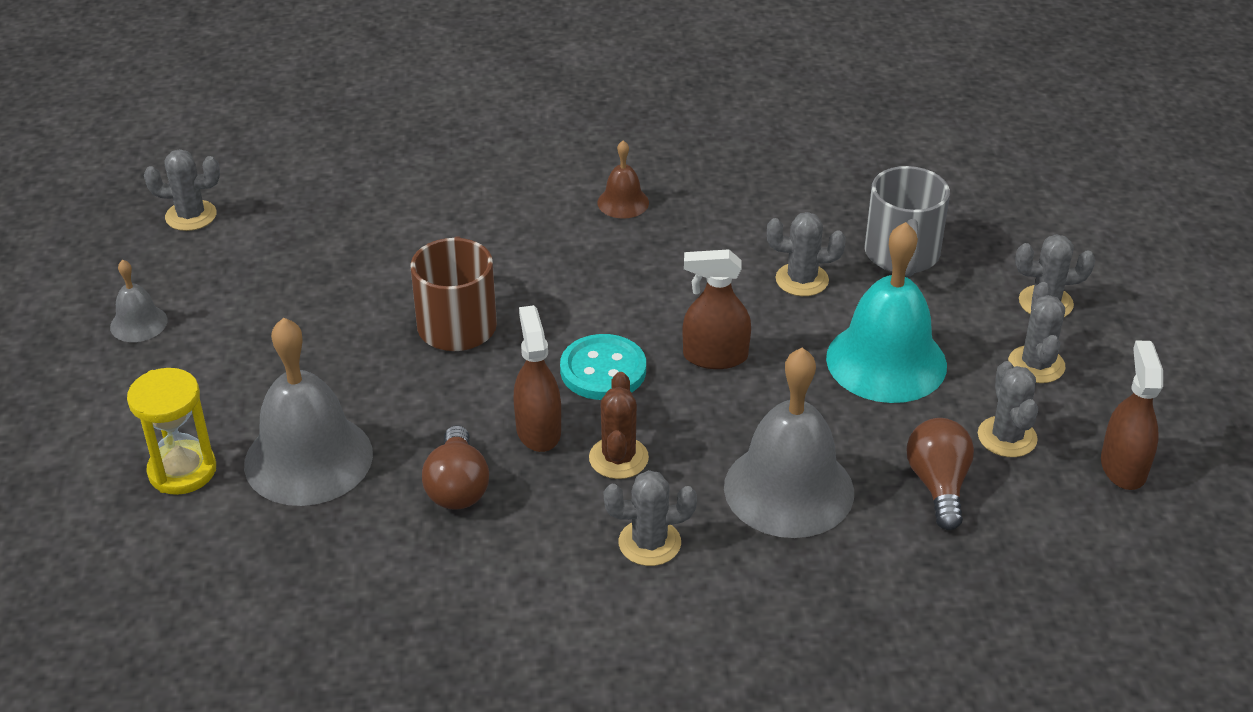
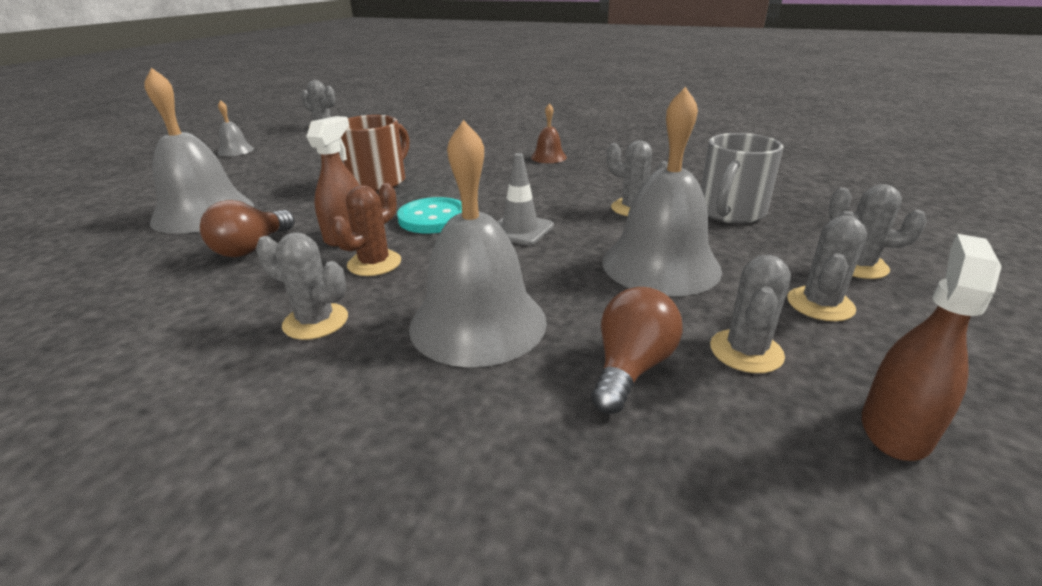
camera: 30 degrees right, 10 degrees down
yellow hourglass [127,368,216,495] -> none
brown spray bottle [683,249,751,369] -> grey traffic cone [497,153,554,245]
turquoise bell [826,222,947,403] -> grey bell [602,87,722,296]

